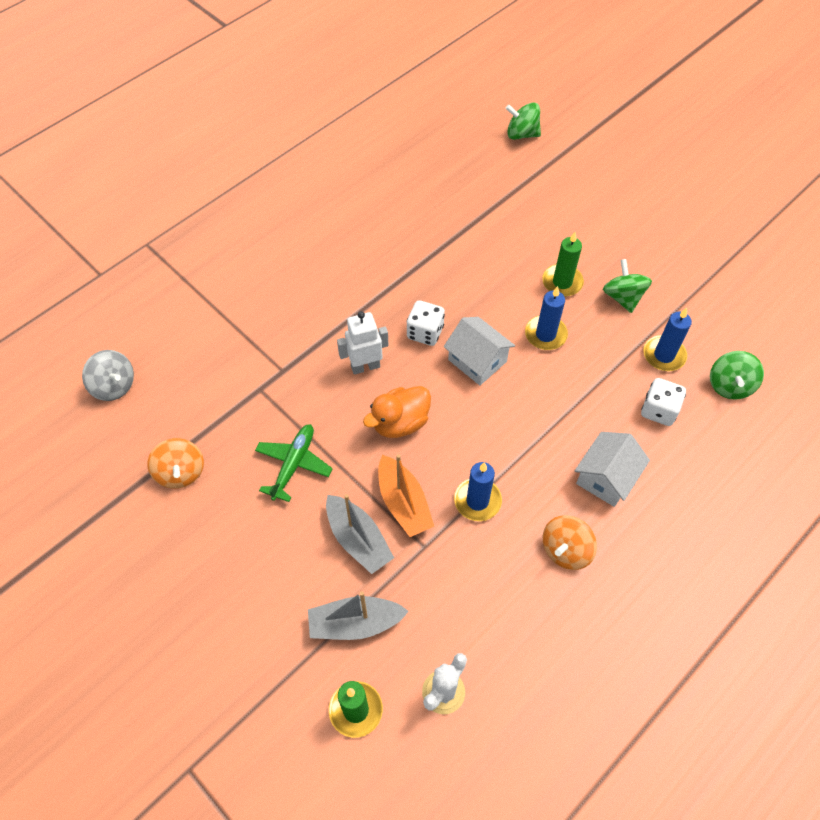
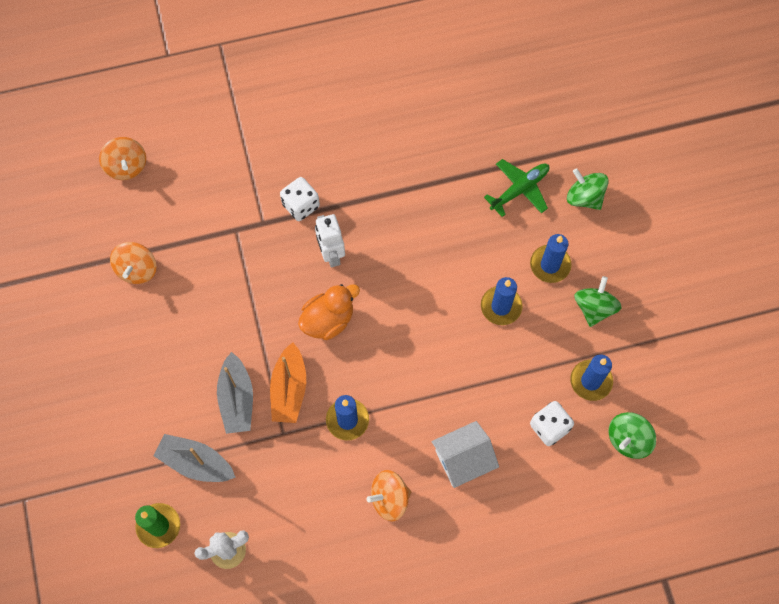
camera: 30 degrees right, 10 degrees up
grey spinning top [82,350,134,401] -> orange spinning top [99,137,146,180]
green plane [255,424,333,502] -> green plane moved to [484,159,549,217]
white robot [337,311,389,375] -> white robot turned 120 degrees counterclockwise [315,214,345,268]
orange duck [363,386,431,438] -> orange duck turned 150 degrees clockwise [298,284,360,340]
white dice [407,300,445,346] -> white dice moved to [280,177,320,221]
white house [444,317,515,386] -> none
green spinning top [506,102,541,140] -> green spinning top moved to [567,168,609,210]
green candle [542,232,584,297] -> blue candle [530,234,571,283]

